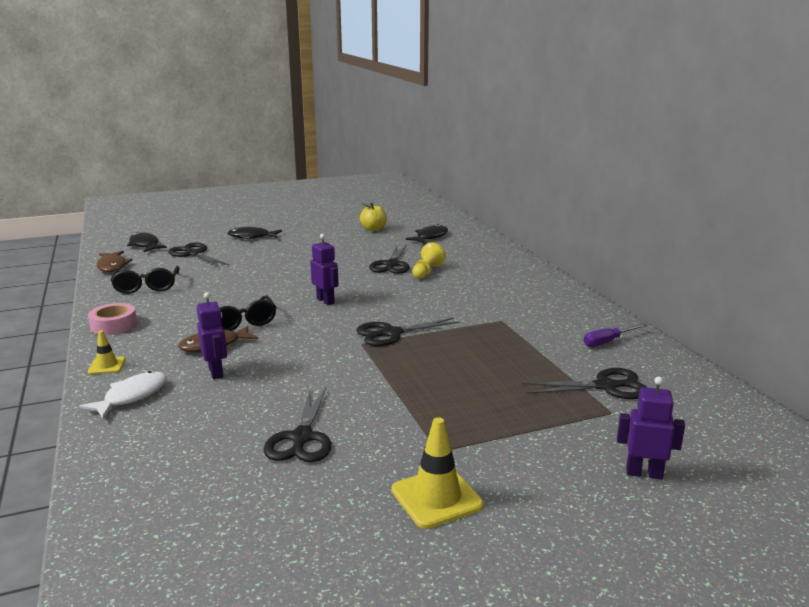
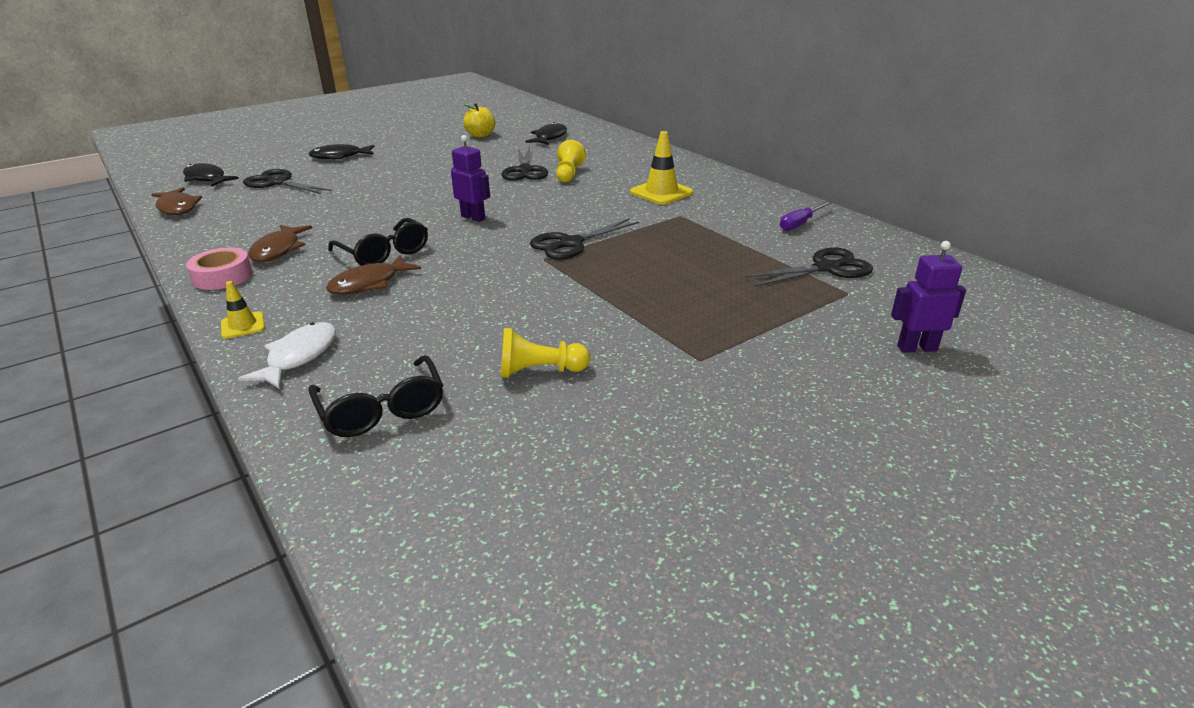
camera: 15 degrees left, 10 degrees up
black glasses [111,266,179,294] -> black glasses moved to [308,355,443,437]
purple robot [197,292,227,379] -> none
black scissors [264,388,332,462] -> yellow pawn [501,328,590,378]
yellow traffic cone [392,417,484,529] -> yellow traffic cone moved to [630,131,693,205]
none -> brown fish [248,225,312,262]

